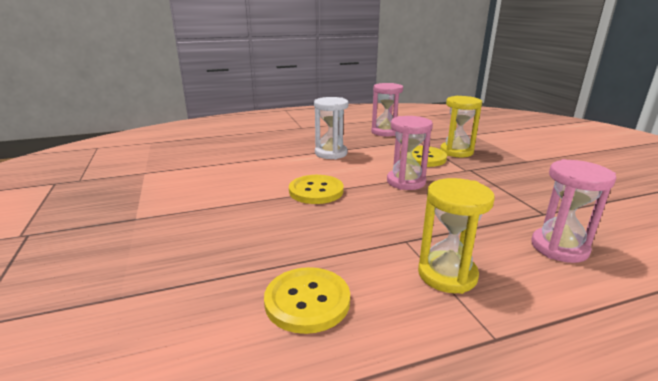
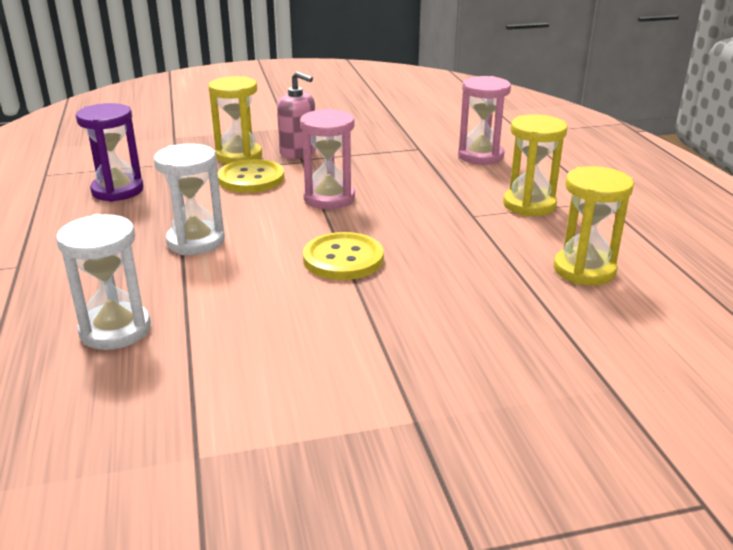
camera: 85 degrees left, 5 degrees up
yellow button [264,267,350,334] -> yellow hourglass [554,166,634,286]
pink hourglass [371,83,403,136] -> purple hourglass [76,103,144,202]
none -> white hourglass [56,214,151,350]
none -> pink soap dispenser [277,71,316,159]

